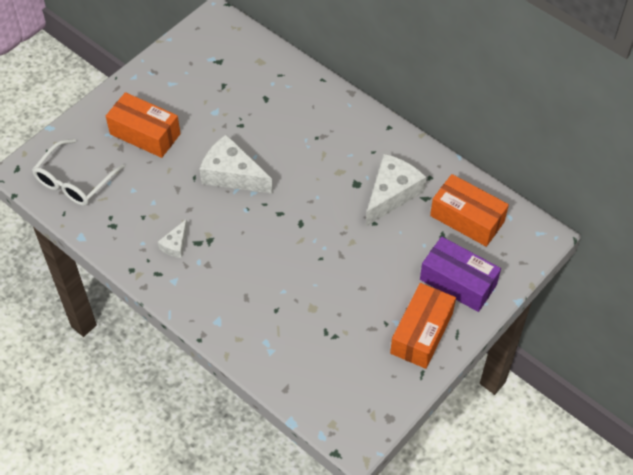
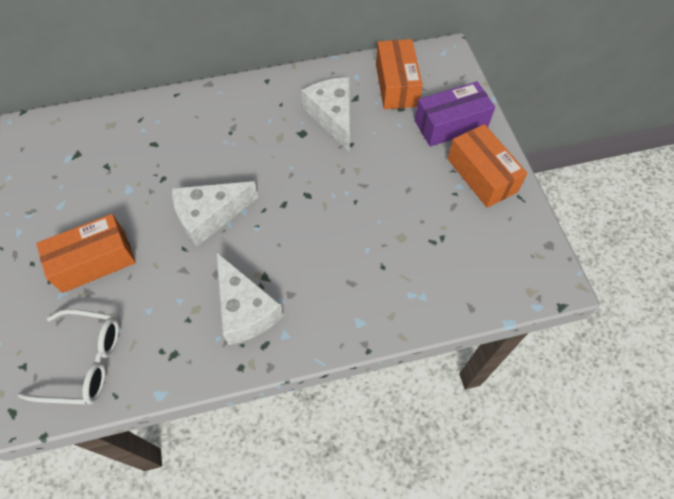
camera: 55 degrees left, 5 degrees up
white glasses [32,139,125,206] -> white glasses turned 60 degrees counterclockwise [18,309,119,404]
white cheese [158,220,188,258] -> white cheese [216,252,284,345], size x1.98
orange box [430,174,509,247] -> orange box turned 75 degrees counterclockwise [376,39,423,109]

